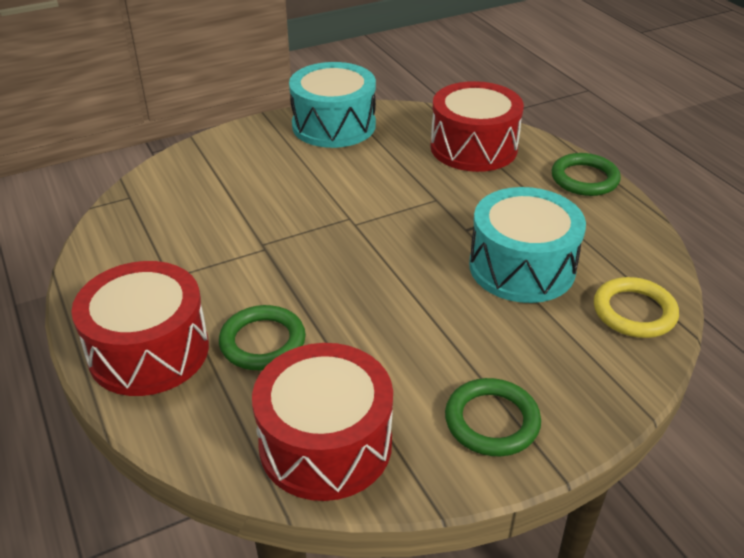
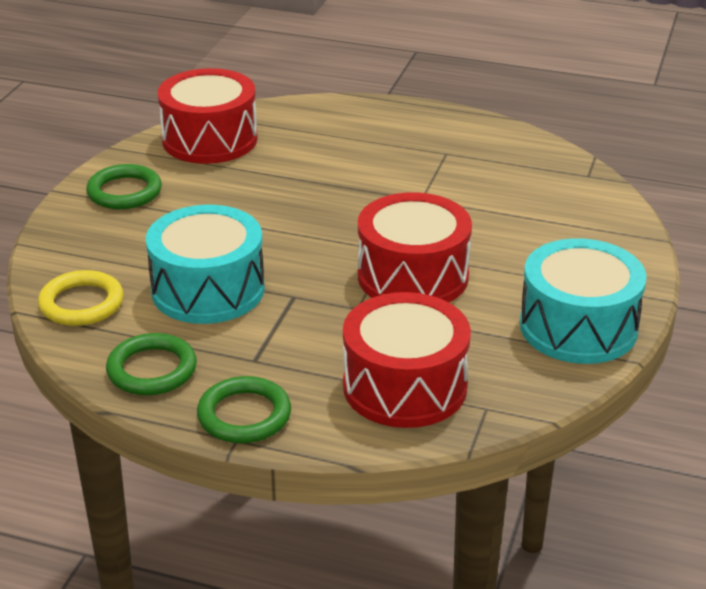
camera: 135 degrees right, 5 degrees down
red drum [71,261,209,396] -> red drum moved to [358,192,472,302]
green ring [219,305,306,370] -> green ring moved to [106,333,197,395]

